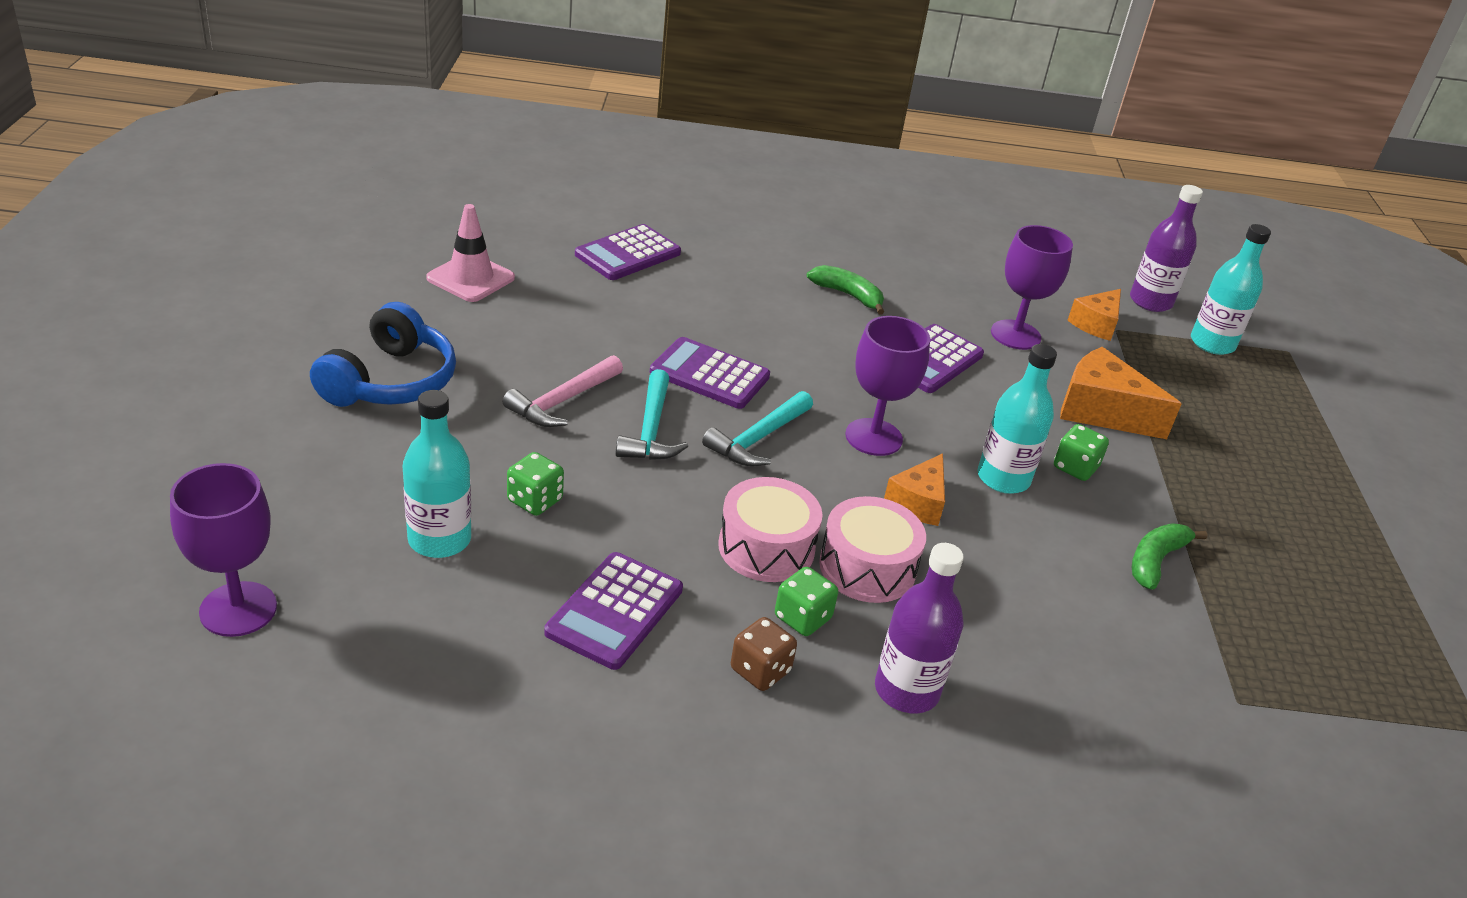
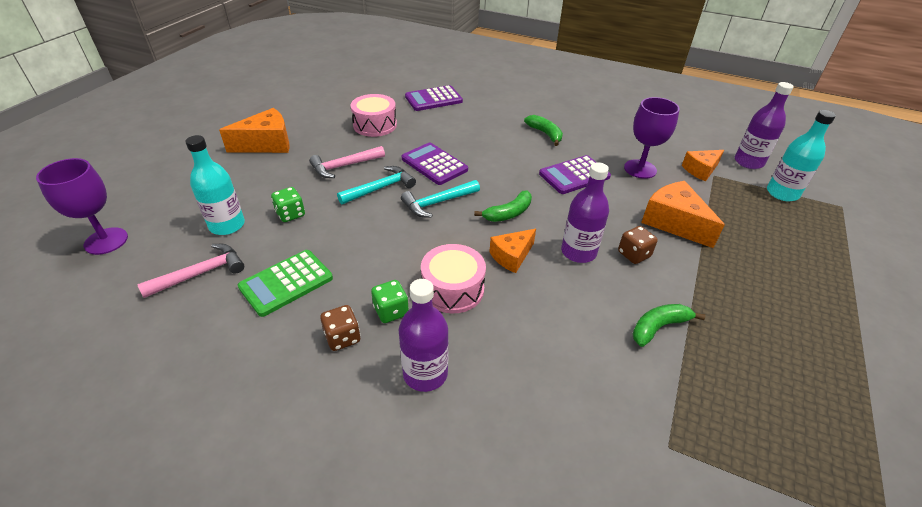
camera: 25 degrees right, 5 degrees up
blue headphones [310,302,456,407] -> orange cheese [219,108,290,153]
pink traffic cone [426,204,515,302] -> none
purple calculator [544,552,683,670] -> green calculator [238,250,333,317]
turquoise hammer [616,369,688,460] -> turquoise hammer turned 150 degrees counterclockwise [337,166,416,204]
pink drum [718,477,822,582] -> pink drum moved to [350,94,397,137]
purple goblet [845,316,930,456] -> green banana [474,190,532,222]
turquoise bottle [978,344,1057,494] -> purple bottle [561,162,609,263]
green dice [1054,424,1109,481] -> brown dice [618,226,658,264]
none -> pink hammer [137,244,244,298]

